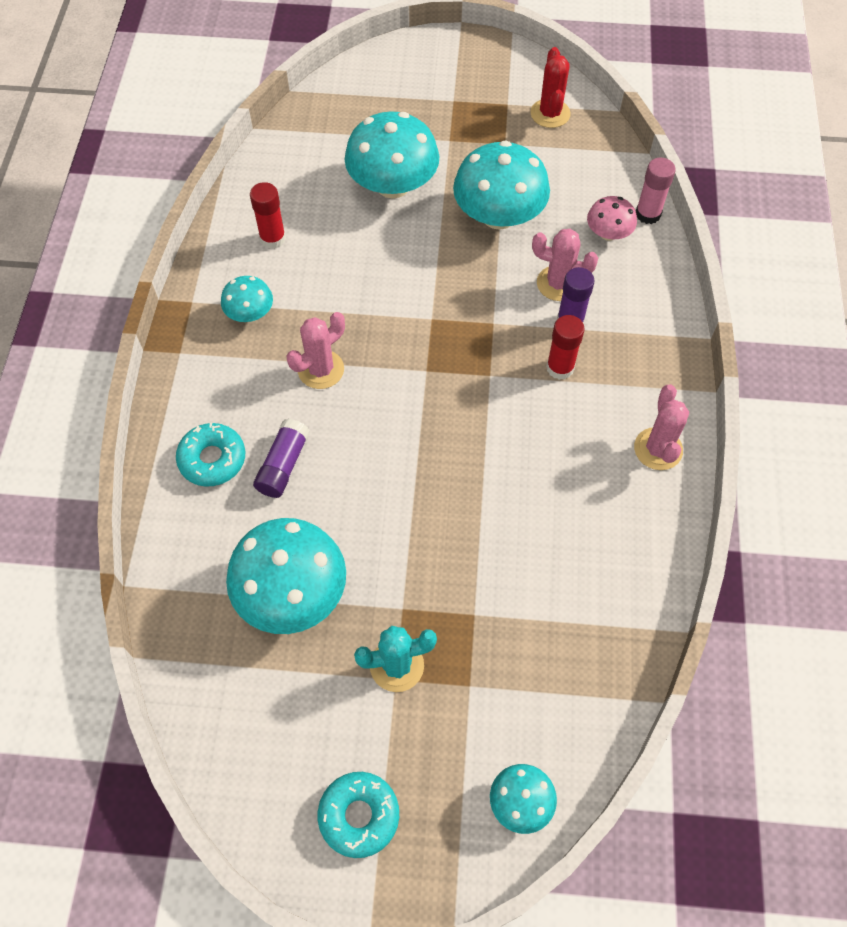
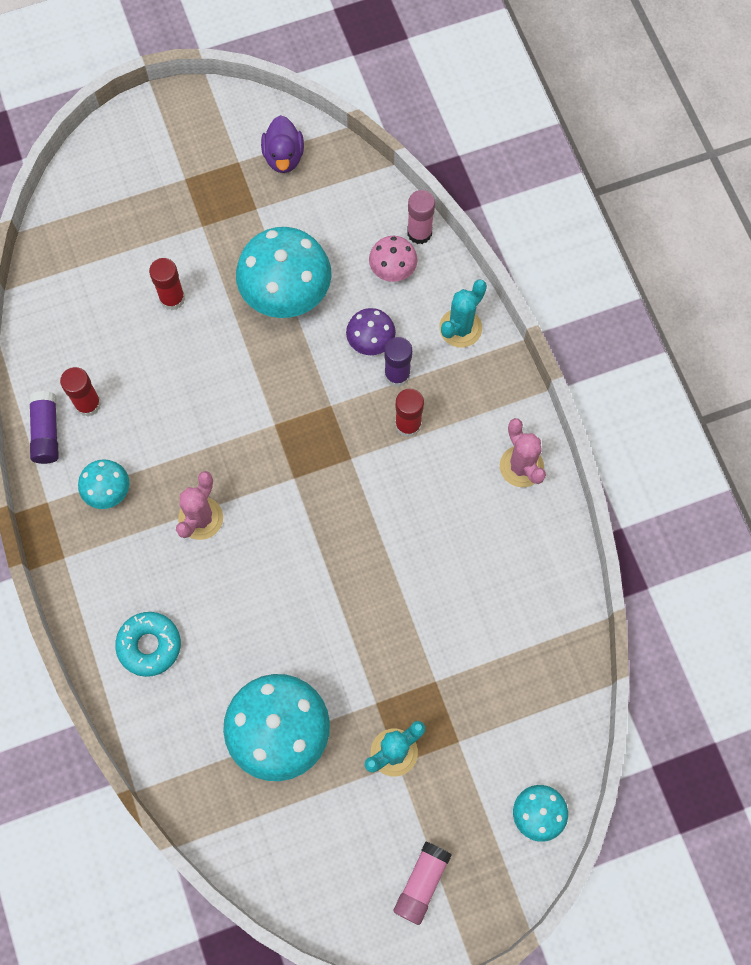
camera: 25 degrees left, 10 degrees up
purple glue stick [253,419,310,498] -> purple glue stick moved to [29,391,59,464]
turquoise donut [318,772,399,858] -> pink glue stick [394,841,452,925]
turquoise mushroom [345,111,440,199] -> red glue stick [149,258,185,310]
red cactus [531,47,571,128] -> purple duck [261,115,304,173]
pink cactus [532,229,598,301] -> purple mushroom [346,308,396,355]
none -> turquoise cactus [439,280,487,347]

